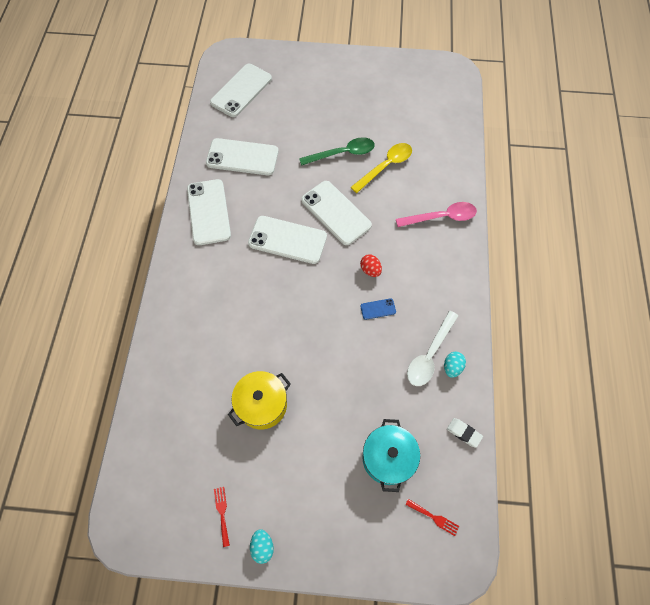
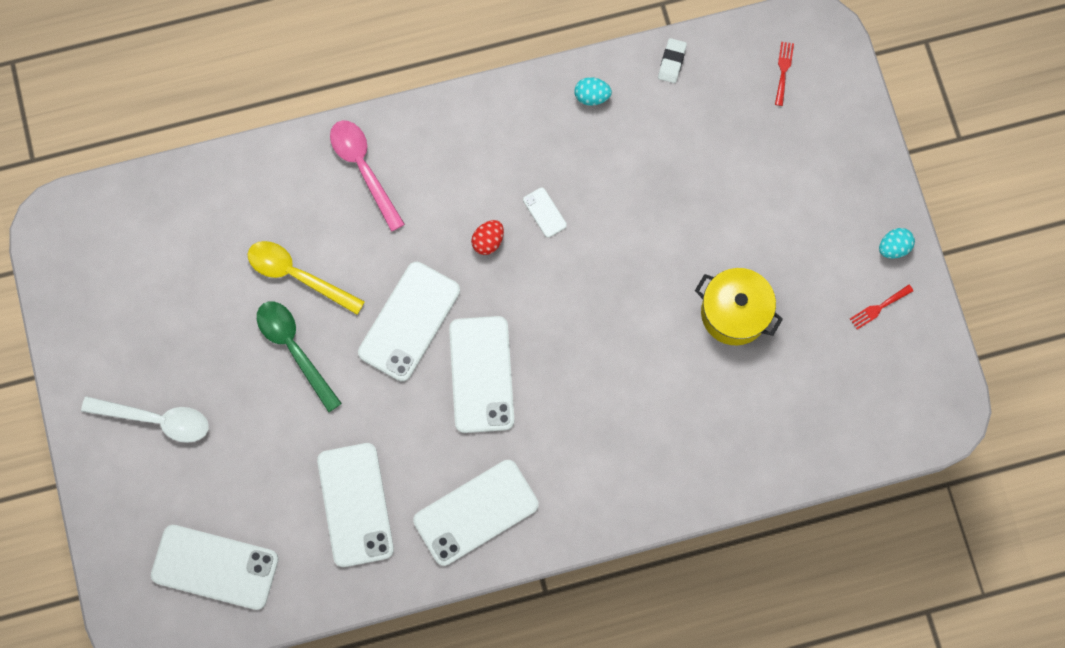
camera: 110 degrees left, 10 degrees up
blue phone [360,298,396,320] -> white phone [523,187,567,238]
turquoise pot [362,419,420,492] -> none
white spoon [407,311,458,386] -> white spoon moved to [81,396,209,443]

